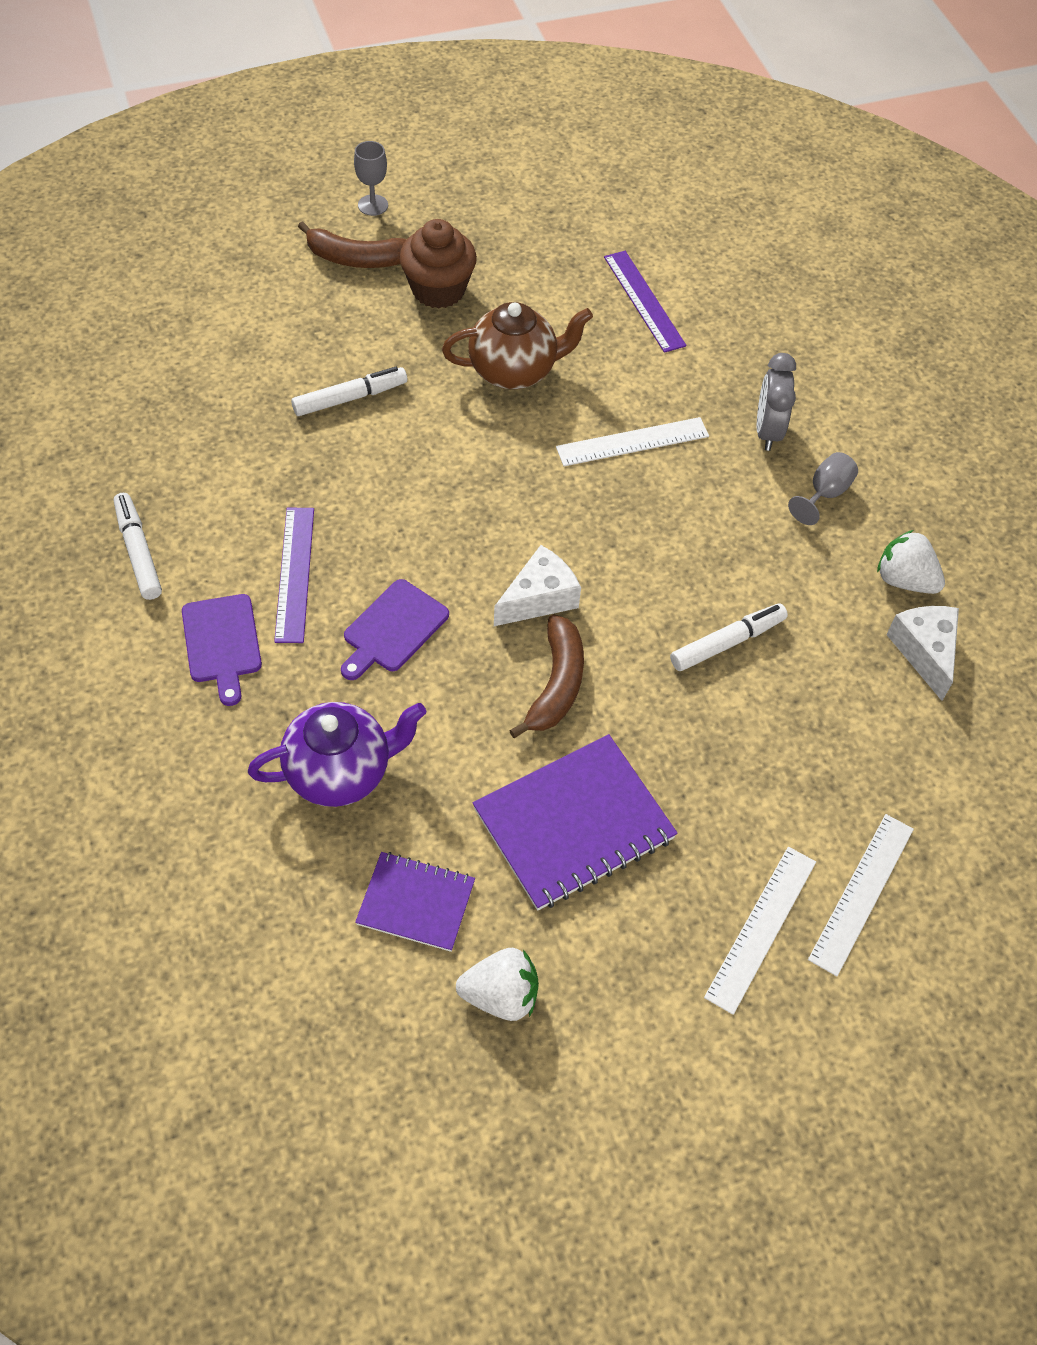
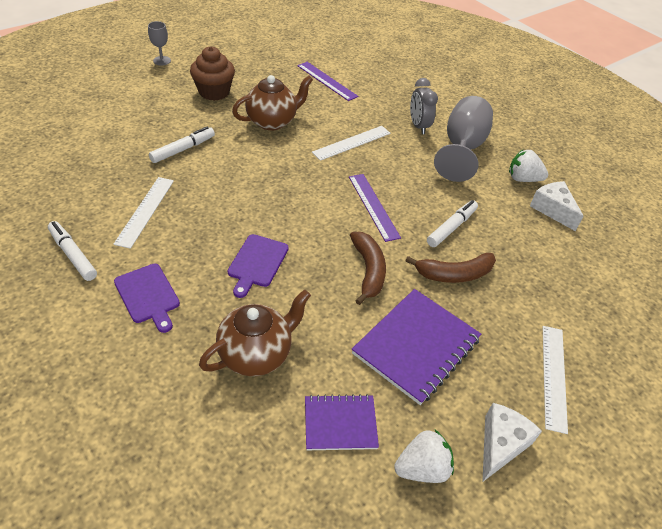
camera: 20 degrees left, 10 degrees down
purple teapot [248,702,427,807] -> brown teapot [199,290,311,376]
purple ruler [274,508,314,643] -> purple ruler moved to [349,174,401,242]
brown banana [298,221,407,268] -> brown banana moved to [405,253,496,283]
white cheese [494,545,581,626] -> white cheese moved to [482,403,542,482]
grey goblet [788,452,858,525] -> grey goblet [434,96,493,182], size x2.12
white ruler [808,814,914,976] -> white ruler moved to [113,177,174,249]

